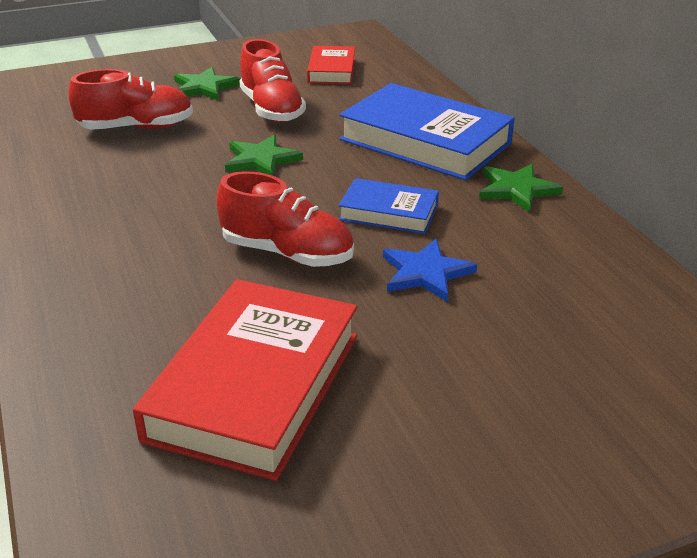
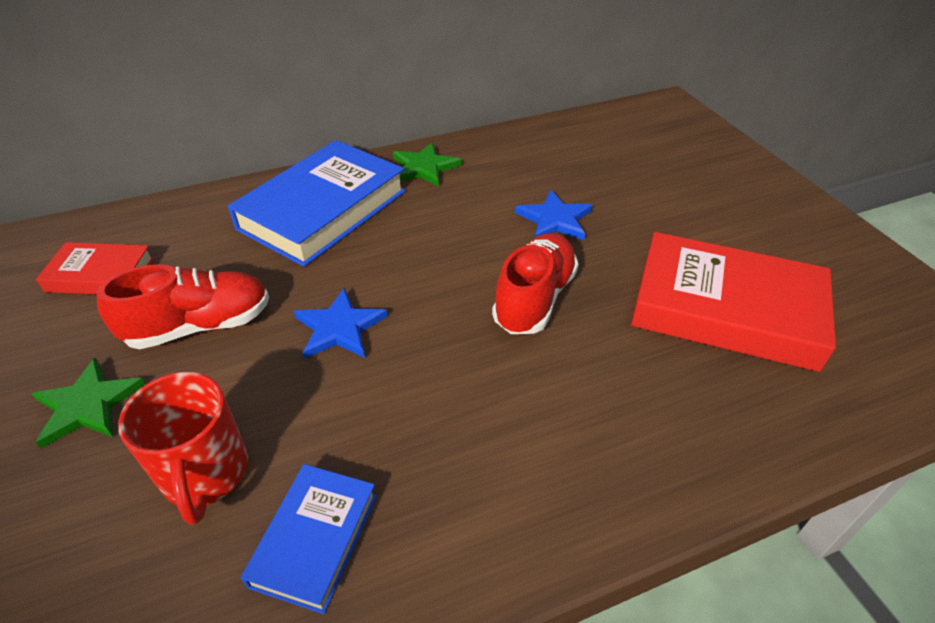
camera: 90 degrees left, 10 degrees up
red shoe [68,69,193,130] -> red mug [118,372,248,525]
green star [225,135,303,176] -> blue star [294,288,388,359]
blue book [338,178,439,234] -> blue book moved to [241,464,377,614]

